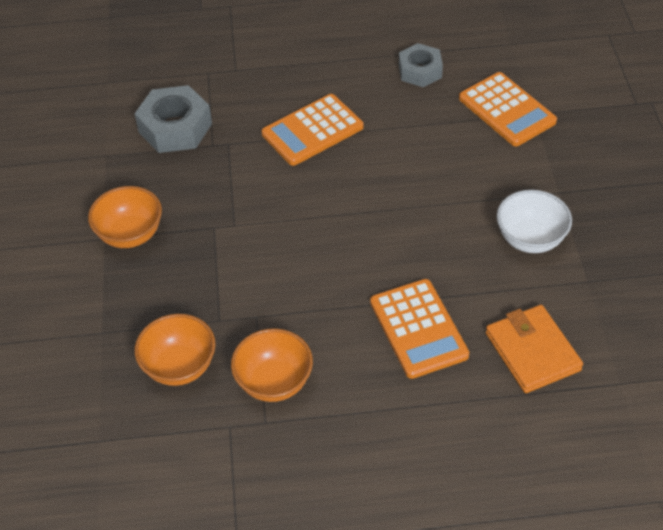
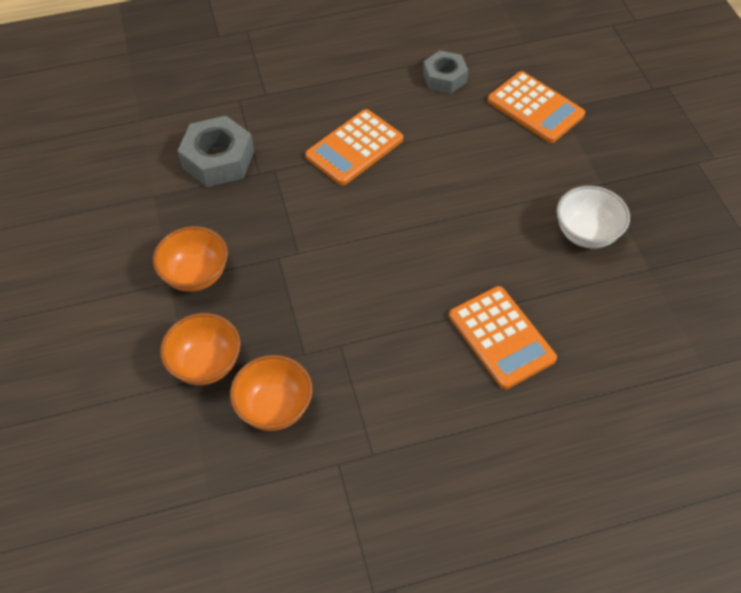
camera: 10 degrees left, 5 degrees up
orange bowl [231,328,313,402] -> orange bowl moved to [160,313,241,385]
orange wallet [486,305,583,393] -> none

